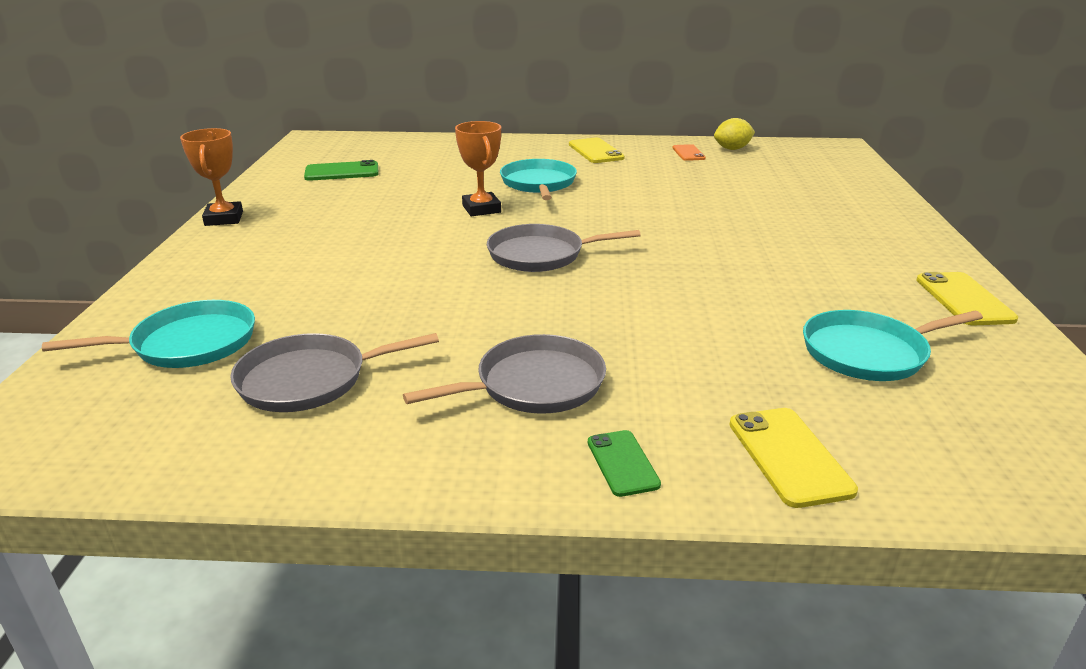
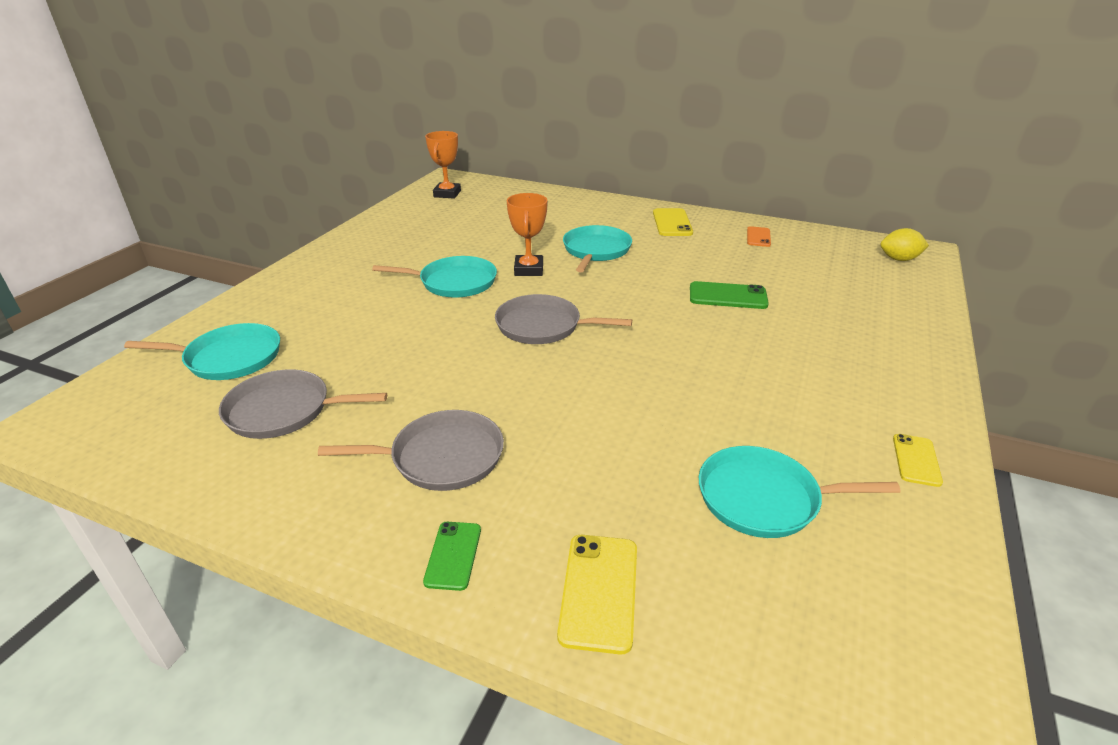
camera: 20 degrees right, 5 degrees up
orange trophy [180,128,243,226] -> orange trophy moved to [425,131,461,199]
green phone [304,160,379,181] -> green phone moved to [690,281,769,309]
yellow lemon [714,118,755,150] -> yellow lemon moved to [881,228,929,261]
yellow phone [916,272,1018,326] -> yellow phone [893,434,943,487], size x0.65
none -> turquoise pan [372,256,497,298]

